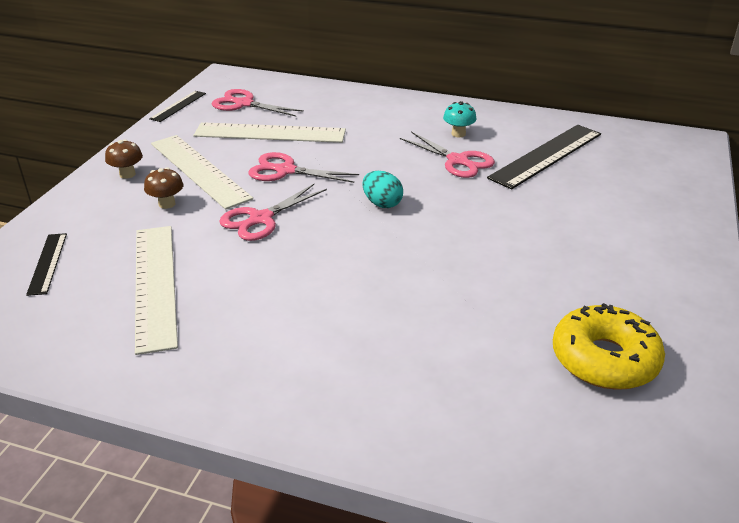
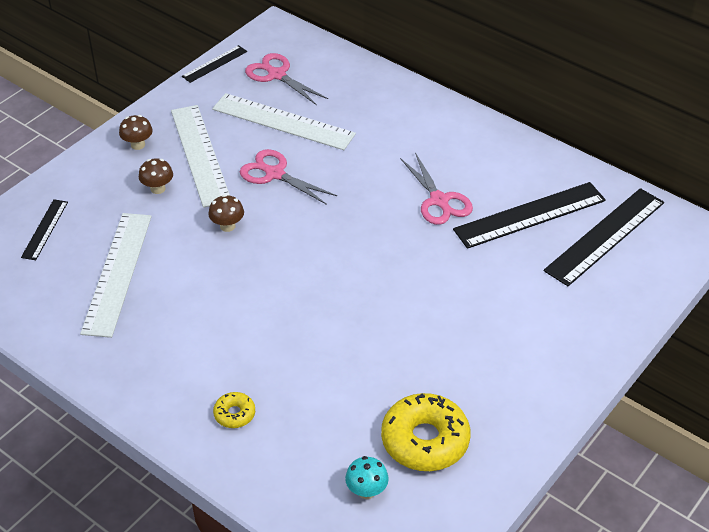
camera: 20 degrees right, 10 degrees up
pink scissors [219,184,327,241] -> brown mushroom [208,194,244,232]
turquoise egg [363,171,403,208] -> none
turquoise mushroom [443,101,477,137] -> turquoise mushroom moved to [345,456,389,499]
none -> yellow donut [213,392,255,428]
none -> black ruler [544,188,664,286]

